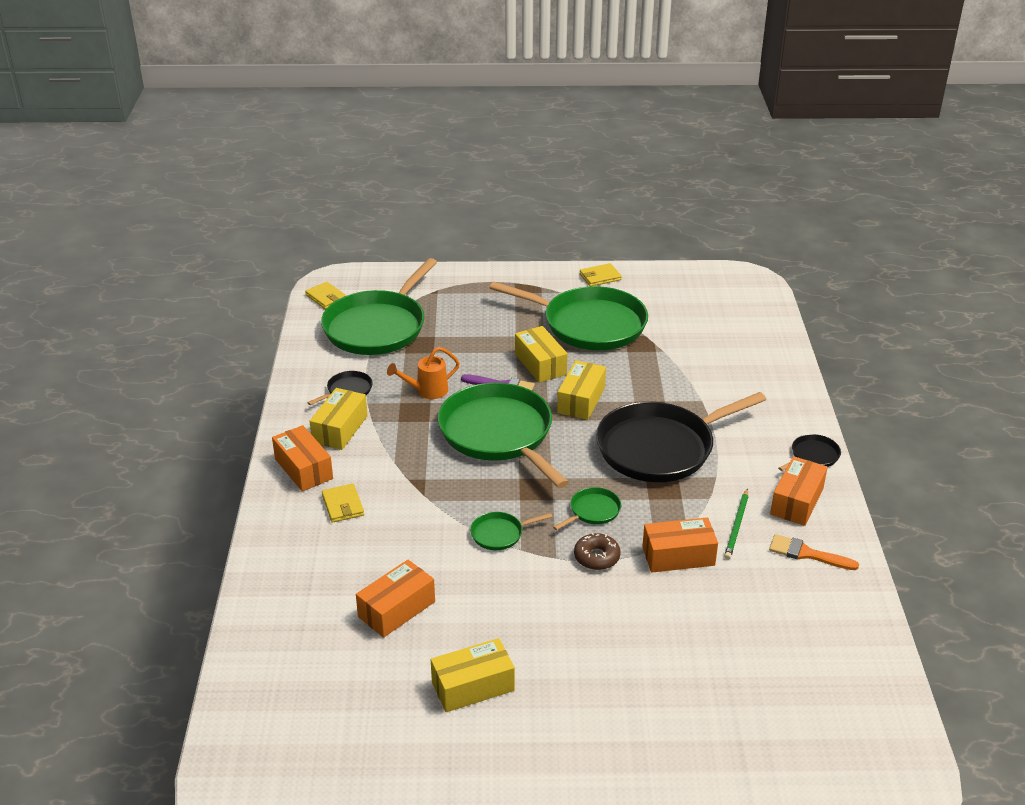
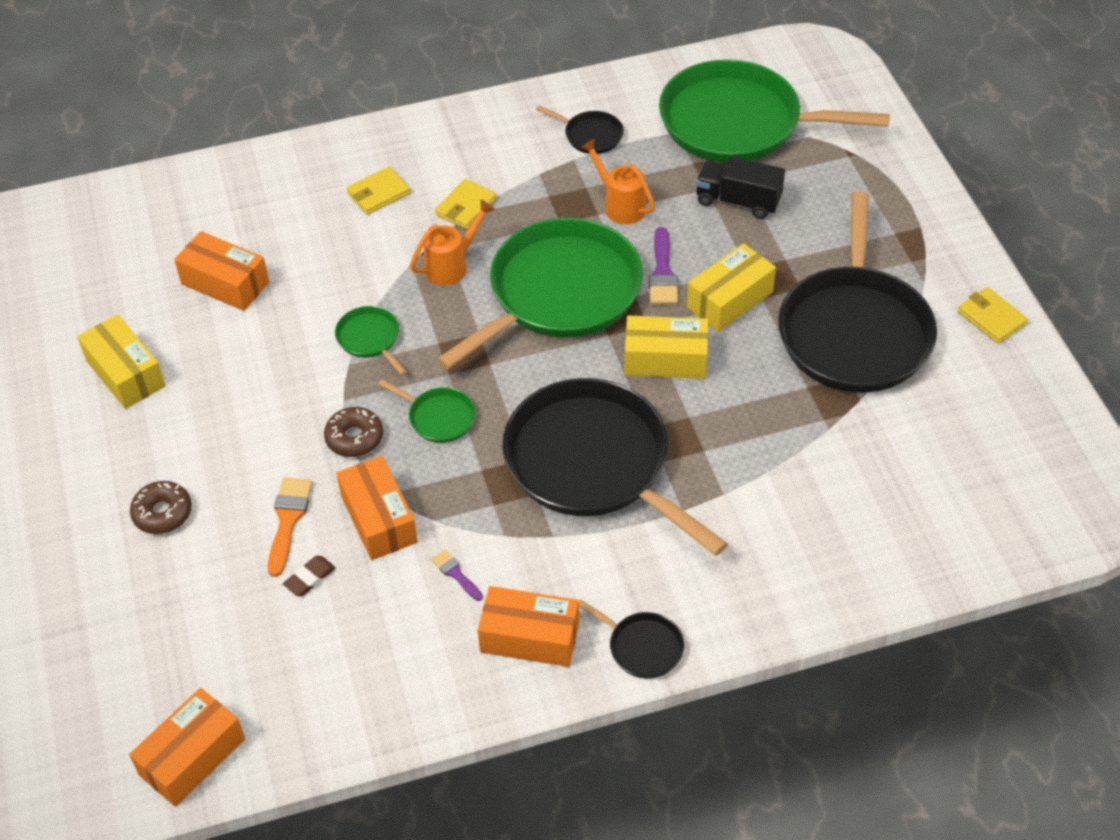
camera: 75 degrees right, 15 degrees up
orange box [272,425,333,491] -> orange box moved to [129,688,245,807]
yellow wallet [305,282,347,309] -> yellow wallet moved to [435,179,497,230]
yellow box [310,388,368,450] -> none
green pan [490,282,648,350] -> black pan [778,191,937,392]
green pencil [724,488,748,560] -> purple brush [431,549,483,601]
orange brush [769,534,859,570] -> orange brush moved to [268,477,312,577]
none -> brown donut [130,481,192,534]
none -> brown eraser [283,556,336,596]
none -> orange watering can [410,199,495,285]
none -> black truck [696,157,785,219]

